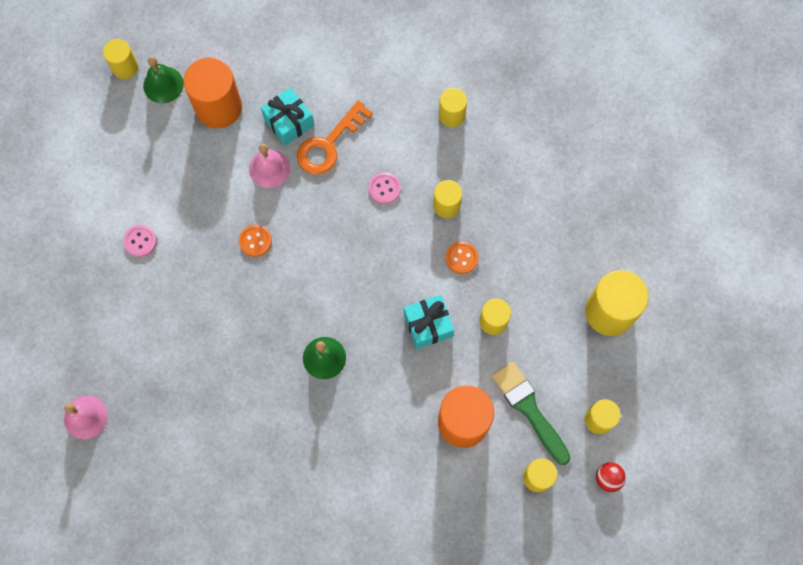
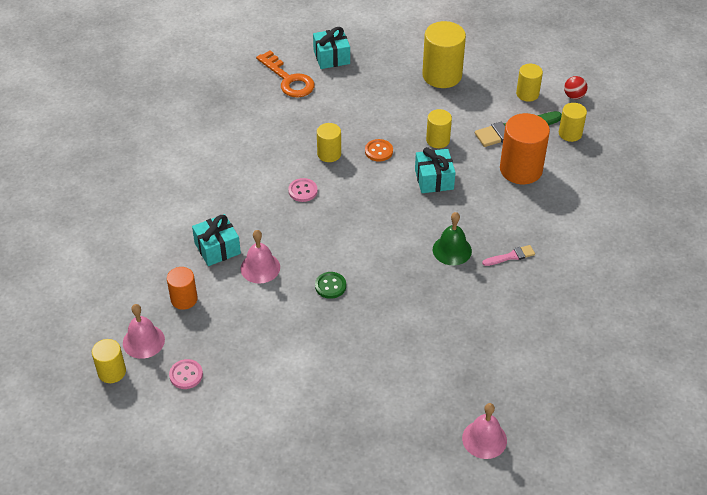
camera: 80 degrees left, 25 degrees down
pink button [123,225,157,257] -> pink button moved to [169,359,203,389]
green bell [143,56,184,103] -> pink bell [123,304,165,359]
orange cylinder [184,57,242,129] -> orange cylinder [167,267,198,310], size x0.57
orange button [239,225,272,257] -> green button [315,272,346,299]
orange key [297,100,373,175] -> orange key moved to [256,50,315,98]
yellow cylinder [439,88,467,127] -> none
none -> turquoise gift [313,27,350,69]
none -> pink brush [482,245,535,266]

